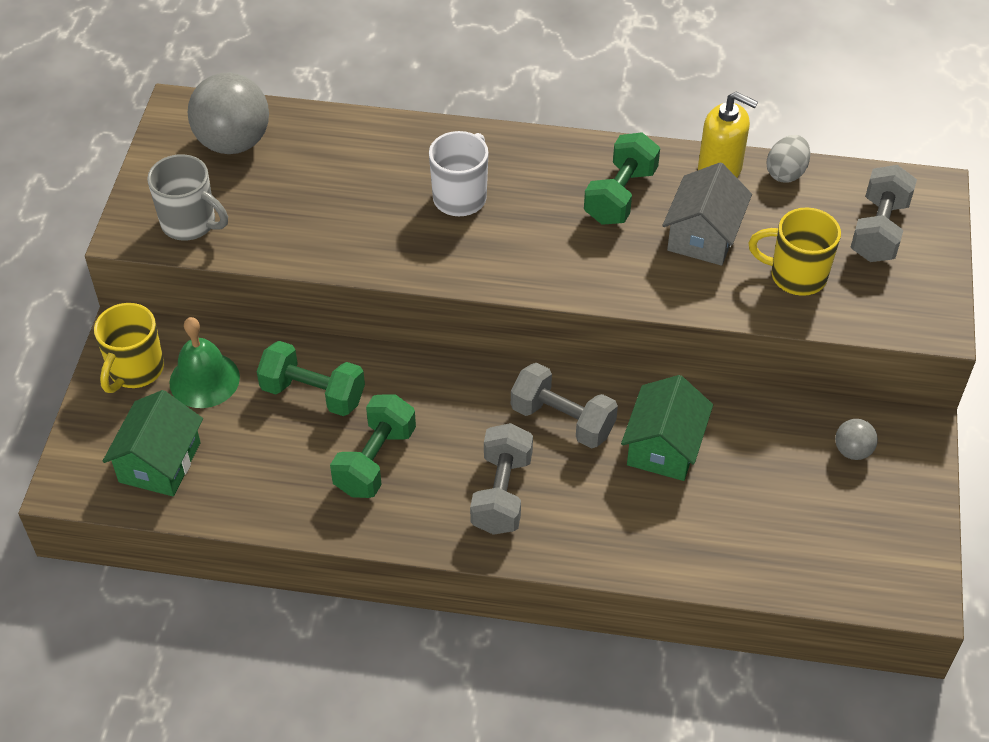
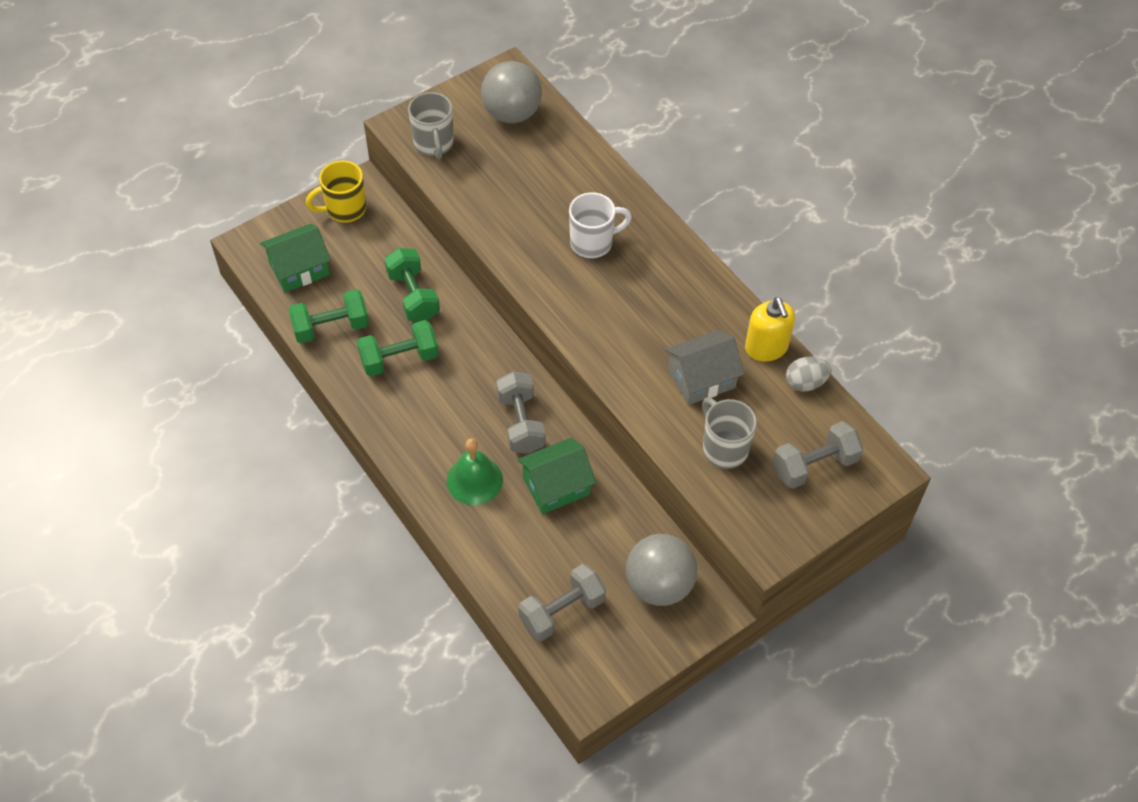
camera: 45 degrees right, 5 degrees up
green bell [169,317,240,408] -> green bell moved to [447,438,503,505]
grey dumbbell [470,423,533,535] -> grey dumbbell moved to [518,564,606,641]
green dumbbell [584,132,660,225] -> green dumbbell moved to [288,289,369,344]
yellow mug [749,207,841,296] -> grey mug [702,398,757,469]
grey ball [835,419,878,460] -> grey ball [626,534,698,606], size x2.11

